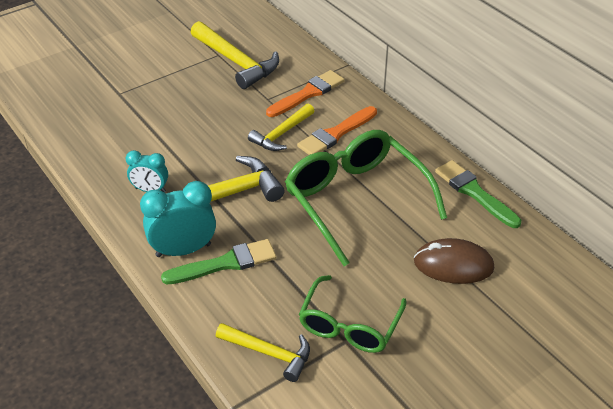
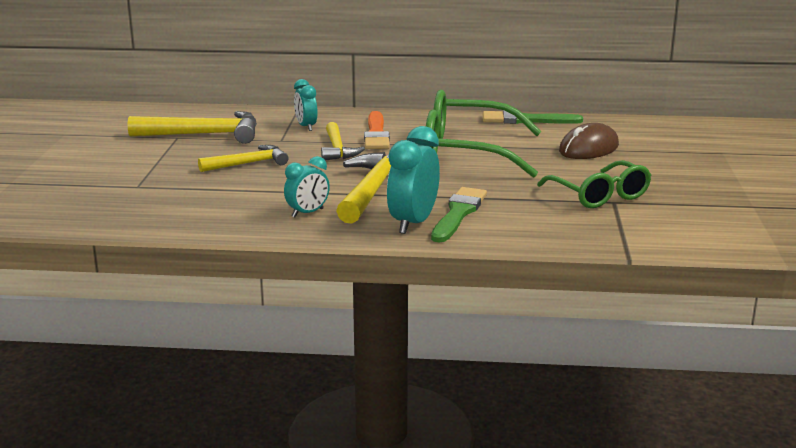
camera: 50 degrees left, 20 degrees down
yellow hammer [216,323,310,382] -> yellow hammer moved to [198,145,288,172]
orange brush [266,70,344,117] -> turquoise clock [294,79,318,131]

